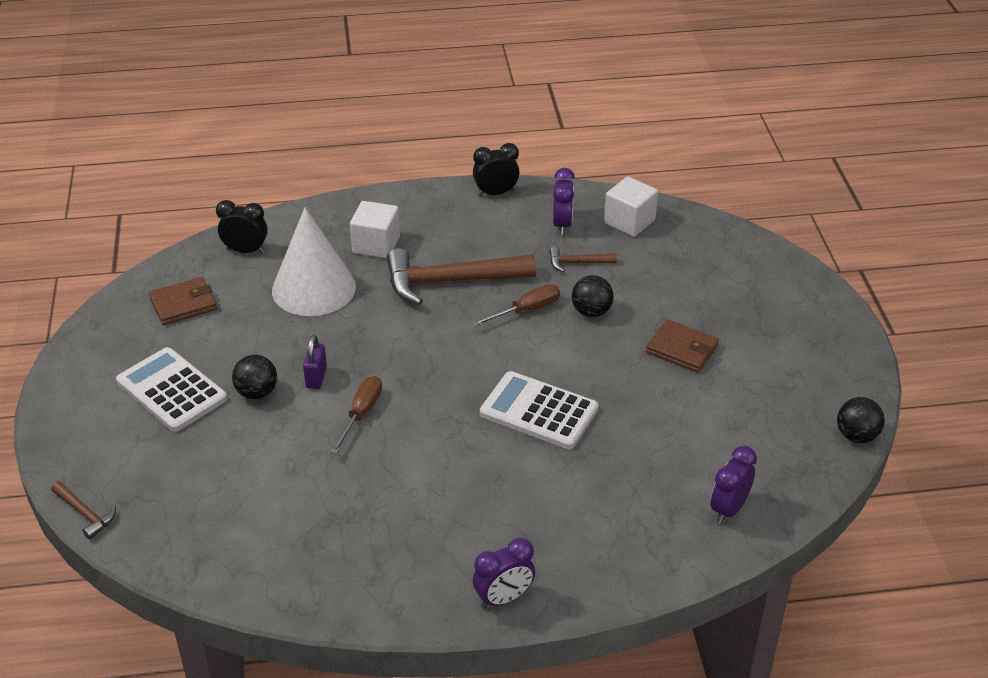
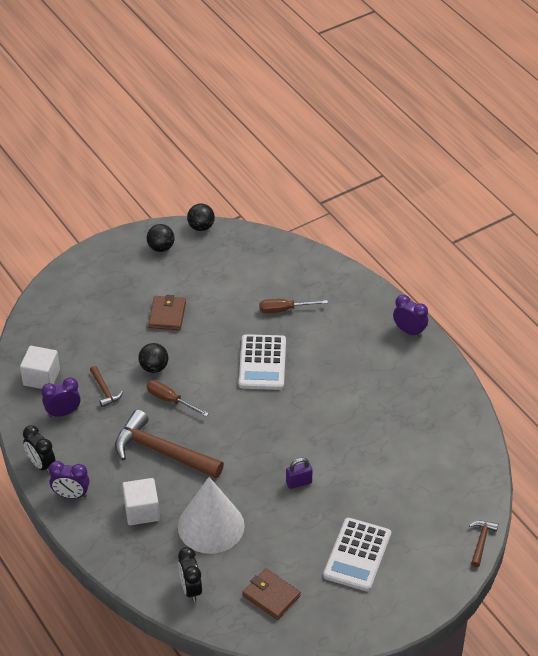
camera: 115 degrees left, 5 degrees up
black ball [232,355,277,399] -> black ball moved to [147,224,175,252]
brown screwdriver [330,376,382,454] -> brown screwdriver moved to [259,299,328,313]
brown hammer [387,248,536,305] -> brown hammer turned 150 degrees clockwise [115,410,224,478]
purple clock [710,446,757,524] -> purple clock moved to [49,461,90,499]

